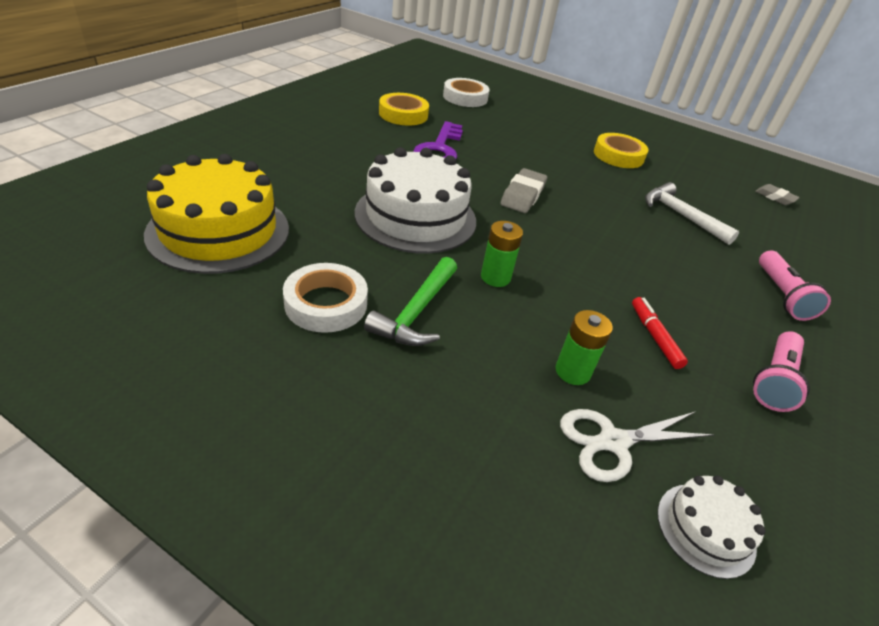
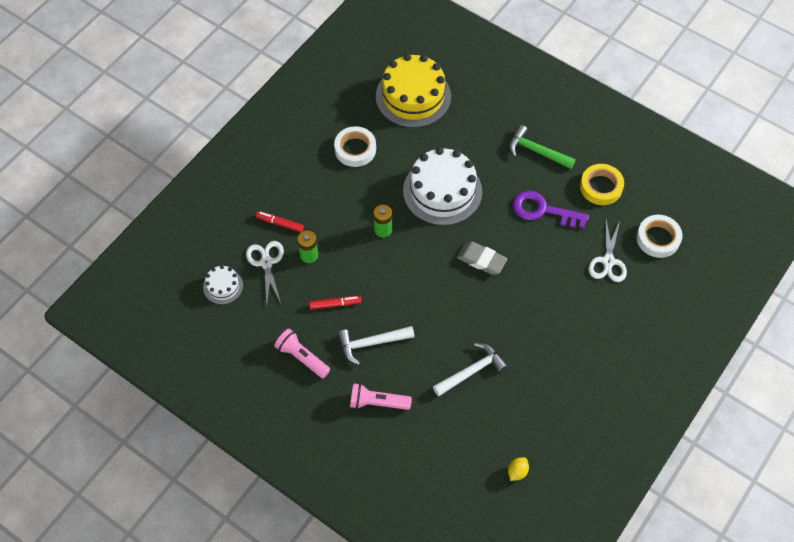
camera: 100 degrees right, 20 degrees up
green hammer [364,257,457,346] -> green hammer moved to [509,125,576,169]
yellow tape [594,133,649,168] -> none
grey eraser [755,184,800,205] -> yellow lemon [508,457,529,481]
none -> red marker [256,211,304,232]
none -> white hammer [337,326,415,365]
none -> white scissors [589,220,627,282]

